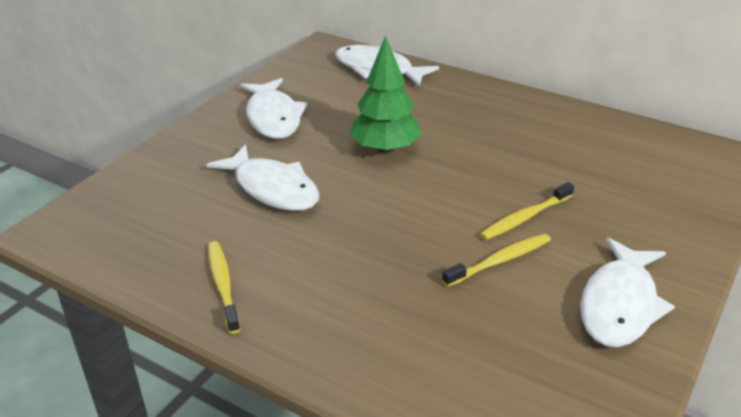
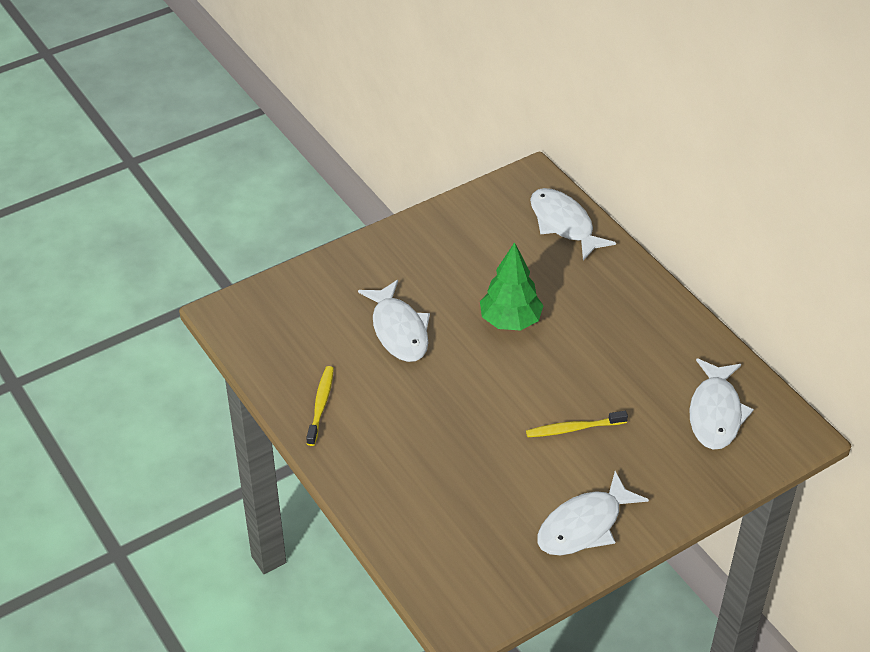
camera: 25 degrees right, 10 degrees up
white fish [240,78,308,139] -> white fish moved to [689,358,754,450]
yellow toothbrush [442,234,551,287] -> none

